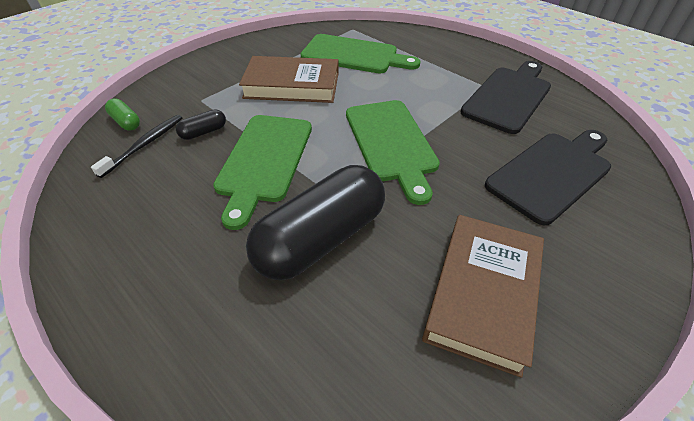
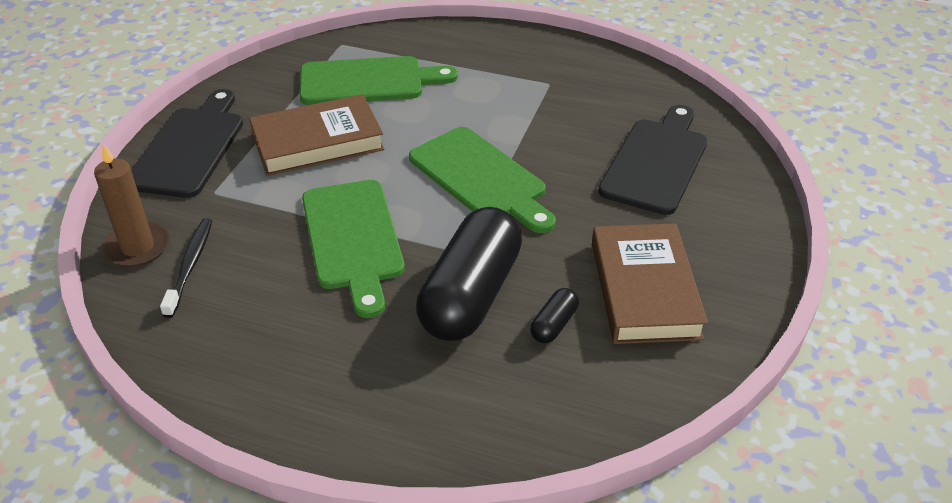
camera: 25 degrees left, 5 degrees down
green capsule [105,98,140,130] -> brown candle [94,144,170,267]
black capsule [176,109,226,140] -> black capsule moved to [530,288,579,343]
black cutting board [461,61,551,134] -> black cutting board moved to [131,89,243,198]

